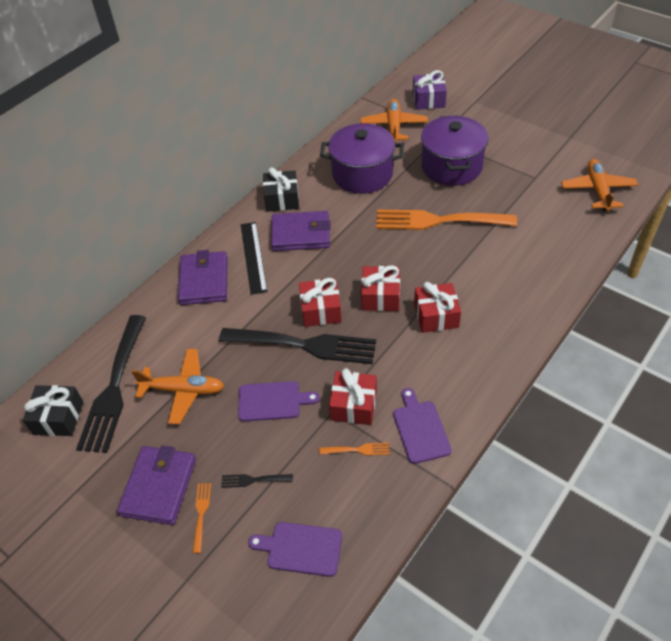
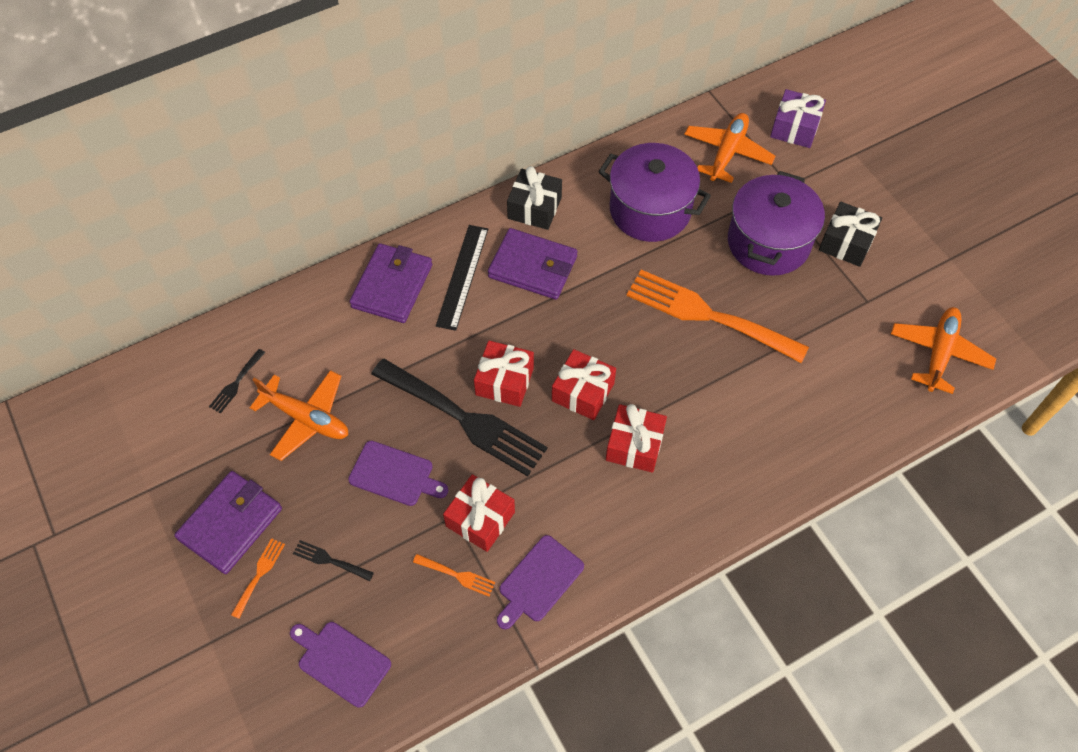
camera: 20 degrees right, 10 degrees up
black gift [23,385,83,436] -> black gift moved to [819,202,882,267]
black fork [76,315,146,453] -> black fork [209,349,265,413], size x0.40
purple cutting board [393,388,452,464] -> purple cutting board turned 150 degrees counterclockwise [497,535,584,629]

